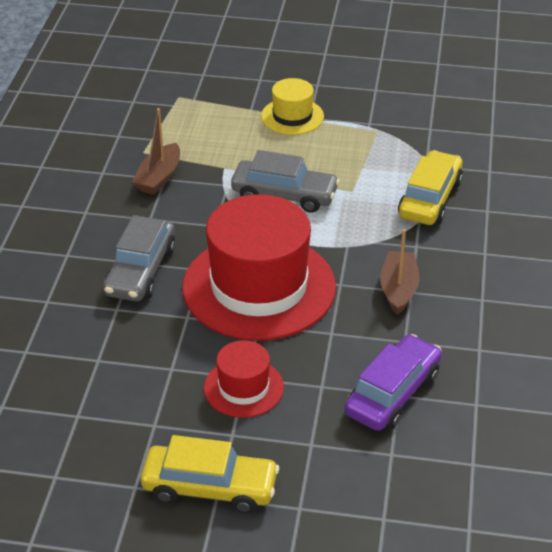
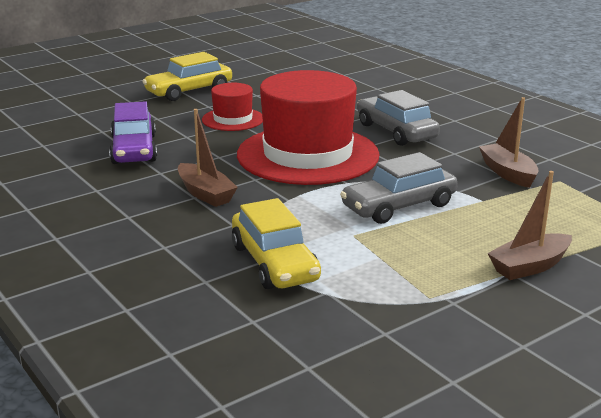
camera: 135 degrees right, 15 degrees down
yellow hat [261,78,324,135] -> brown boat [487,171,572,280]

